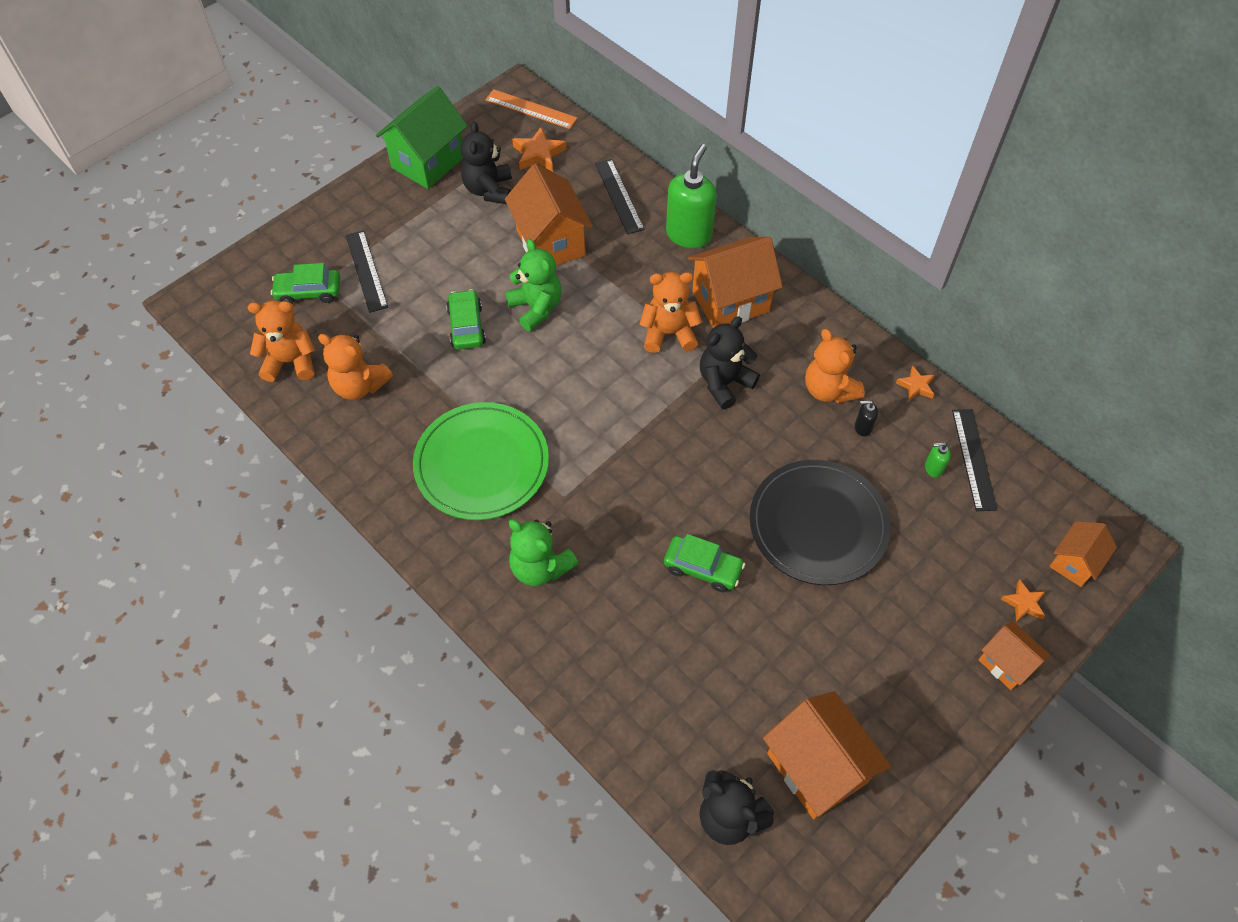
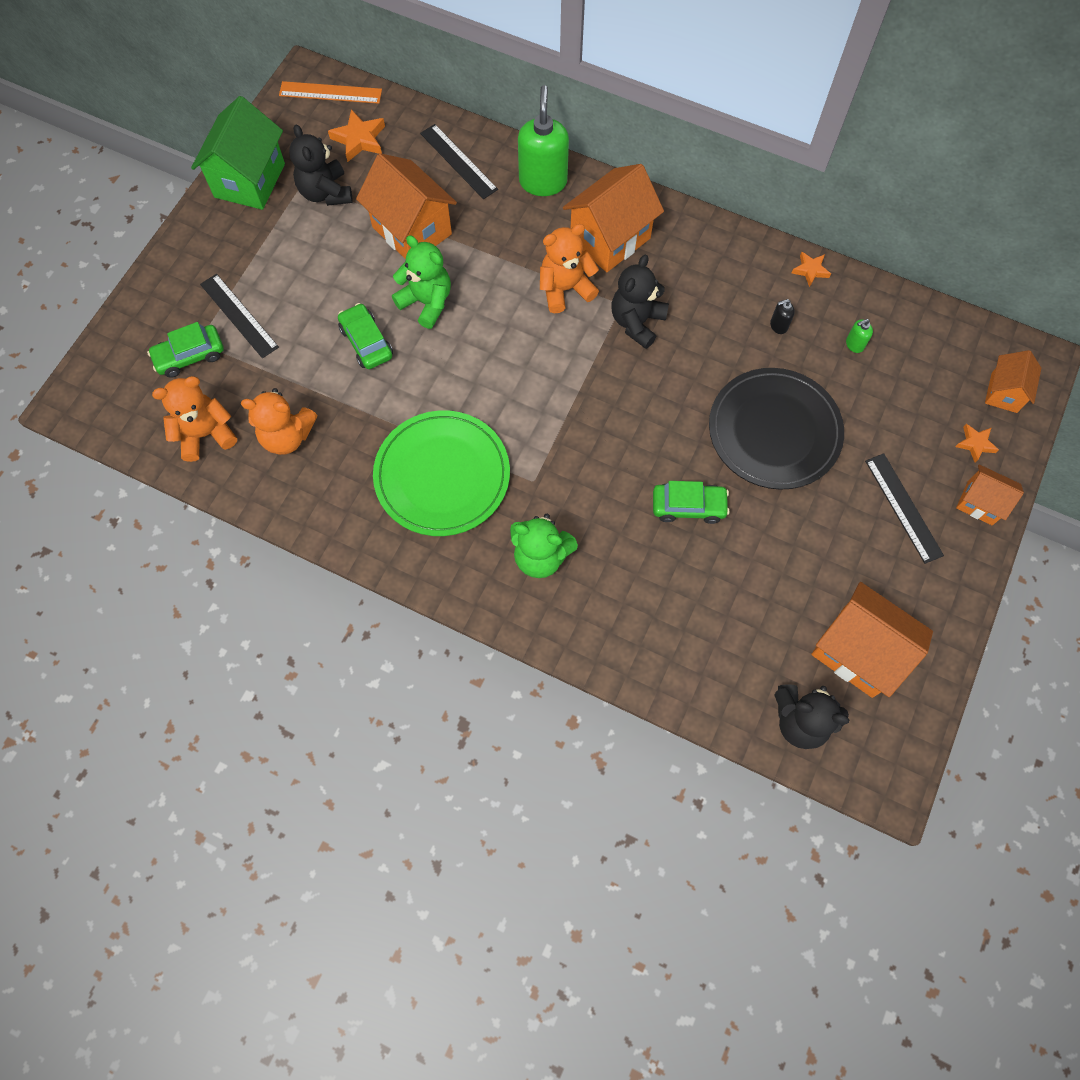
camera: 20 degrees left, 10 degrees up
orange teddy bear [805,329,865,404] -> none
black ruler [952,409,997,511] -> black ruler moved to [865,453,944,564]

